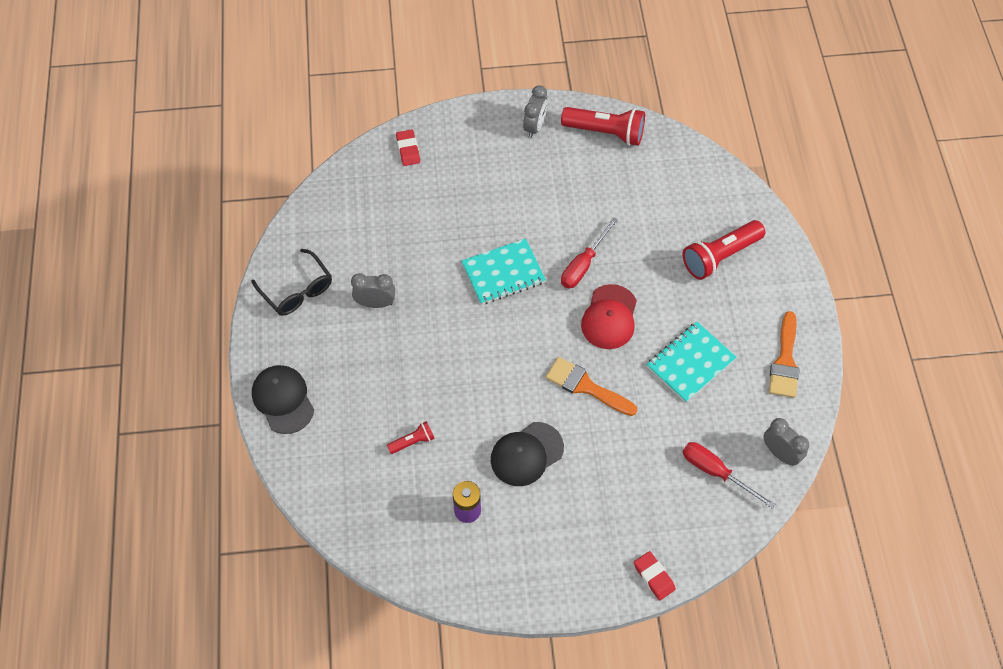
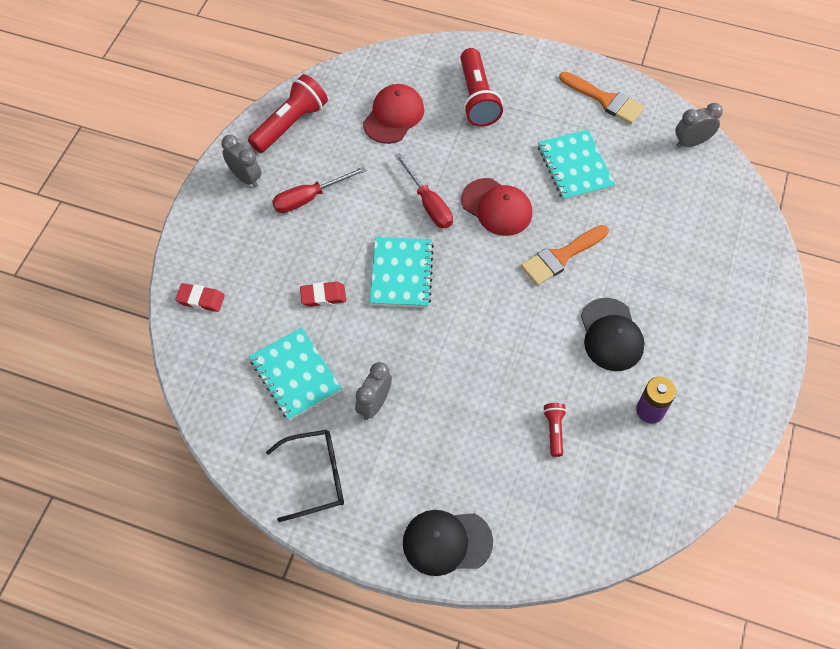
camera: 65 degrees left, 0 degrees up
red eraser [634,551,676,600] -> red eraser moved to [300,282,346,307]
red screwdriver [683,442,775,509] -> red screwdriver moved to [272,166,366,213]
none -> turquoise notebook [249,327,342,421]
none -> red cap [363,84,424,144]

